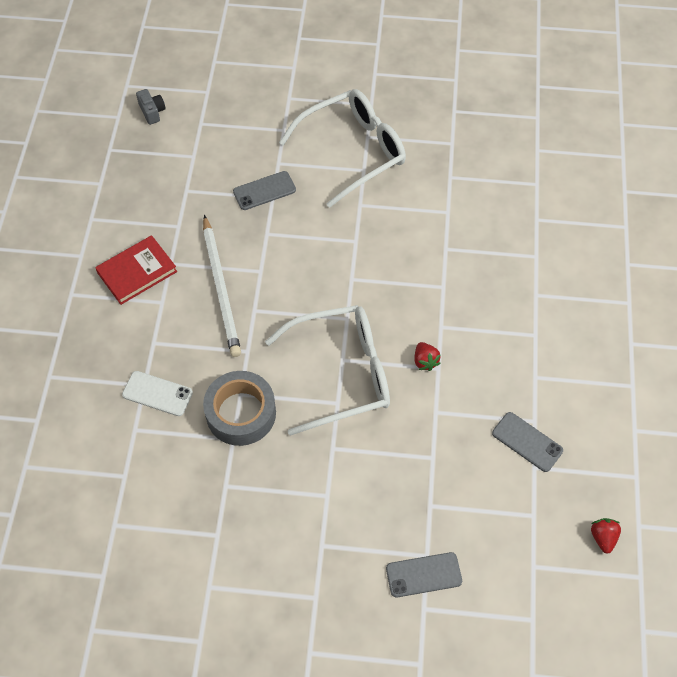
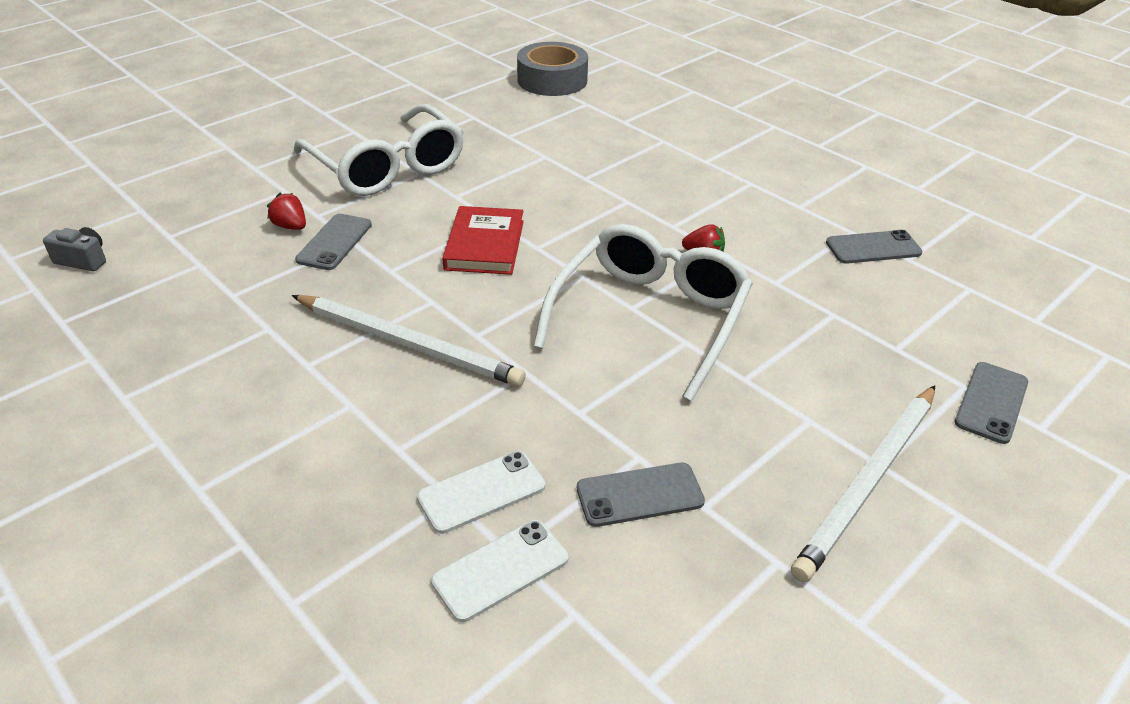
camera: 50 degrees left, 20 degrees down
red book [95,235,177,305] -> red book moved to [442,206,524,275]
grey tape [203,371,276,446] -> grey tape moved to [517,42,588,96]
white glasses [279,89,406,208] -> white glasses turned 135 degrees clockwise [294,104,464,196]
red strawberry [591,518,621,554] -> red strawberry moved to [267,193,306,230]
none -> white phone [431,520,568,622]
none -> grey phone [577,463,705,527]
none -> white pencil [791,386,935,582]

